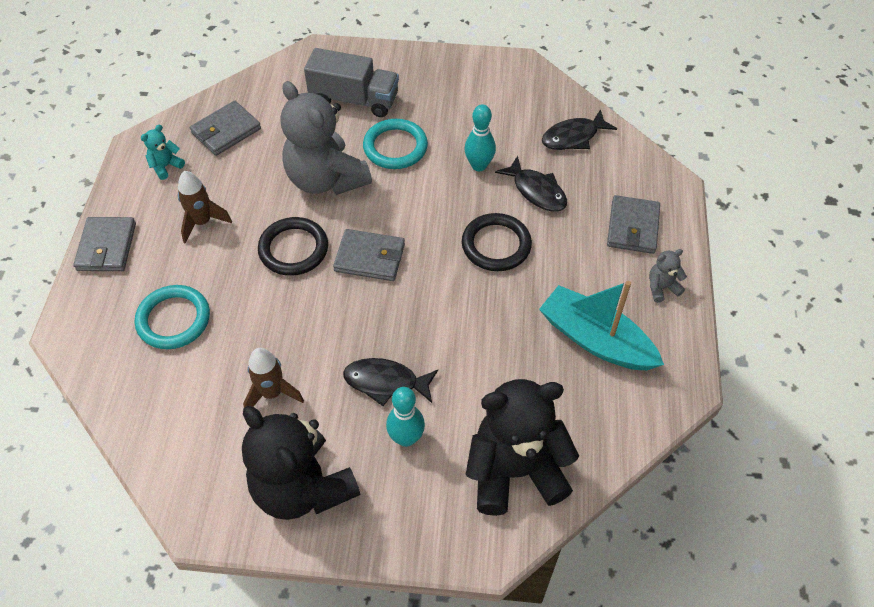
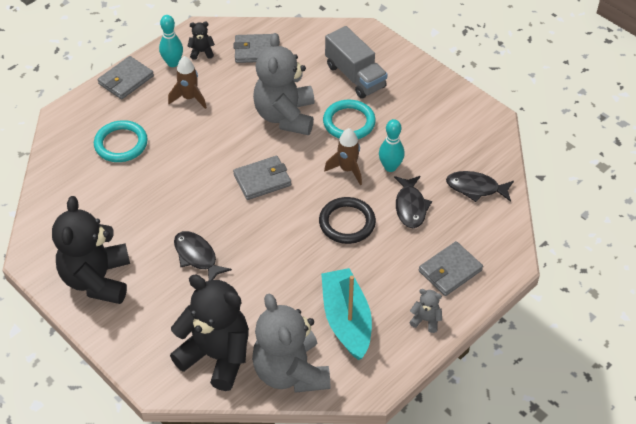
camera: 40 degrees right, 5 degrees down
turquoise teddy bear [141,125,185,180] -> black teddy bear [187,22,215,60]
brown rocket [243,348,304,408] -> brown rocket moved to [324,128,362,185]
black ring [258,217,328,276] -> none
grey wallet [333,229,405,281] -> grey wallet turned 75 degrees counterclockwise [233,156,291,200]
turquoise bowling pin [386,387,425,447] -> turquoise bowling pin moved to [159,15,183,67]
none -> grey teddy bear [252,293,330,393]

